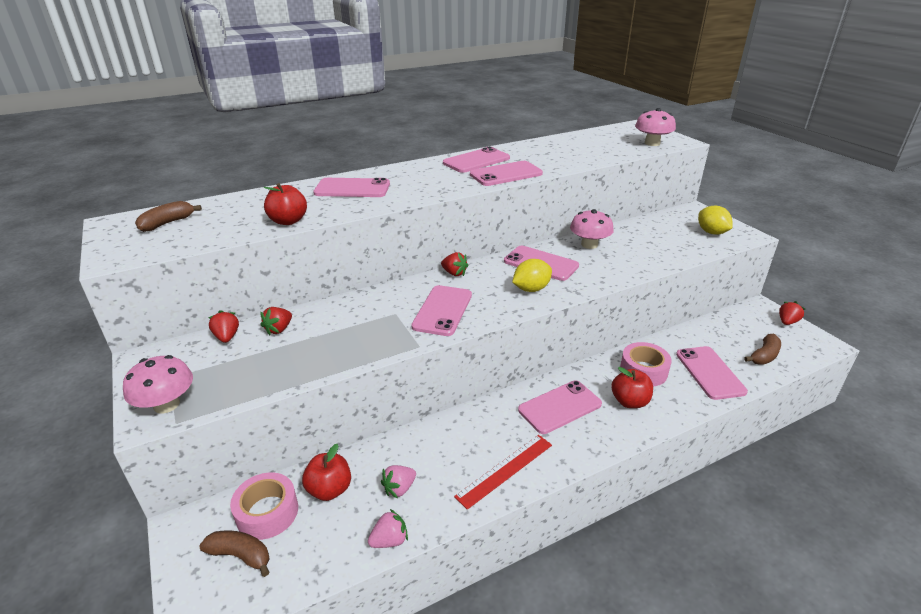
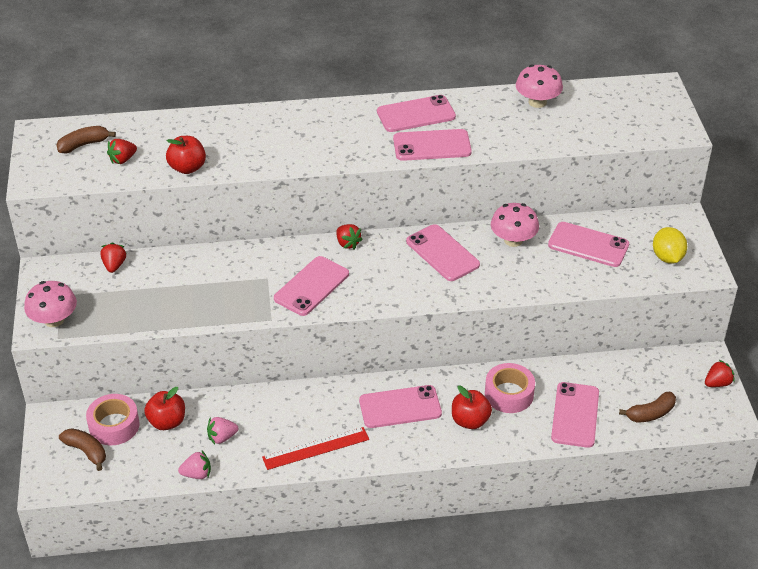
camera: 20 degrees right, 10 degrees up
red strawberry [260,307,292,335] -> red strawberry moved to [107,139,137,164]
pink phone [313,178,390,197] -> pink phone moved to [548,222,629,267]
yellow lemon [512,259,552,292] -> none
pink mushroom [635,108,676,146] -> pink mushroom moved to [516,64,563,108]

